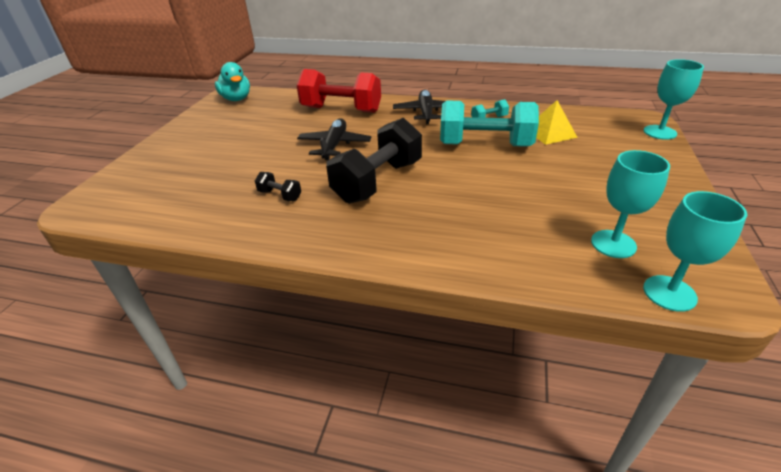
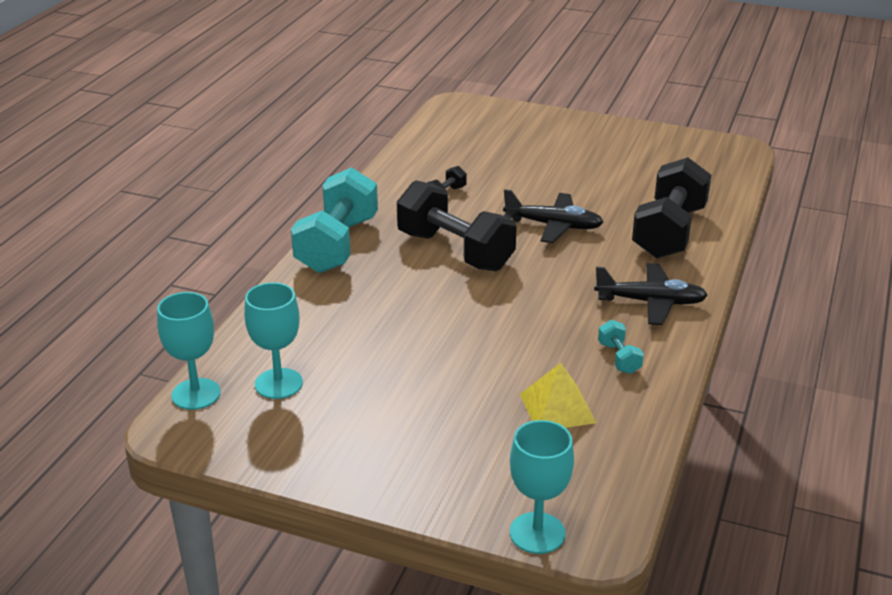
camera: 95 degrees right, 5 degrees down
turquoise duck [215,62,250,101] -> none
red dumbbell [296,69,381,113] -> black dumbbell [632,157,711,258]
turquoise dumbbell [440,101,539,147] -> turquoise dumbbell moved to [291,167,378,273]

